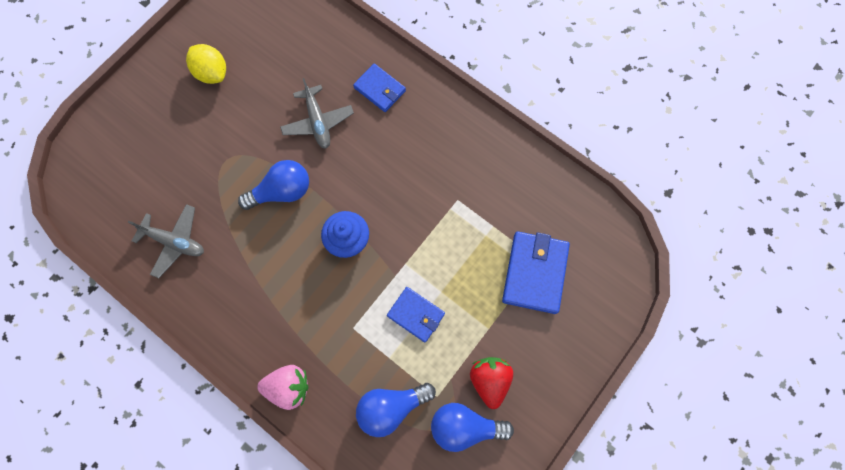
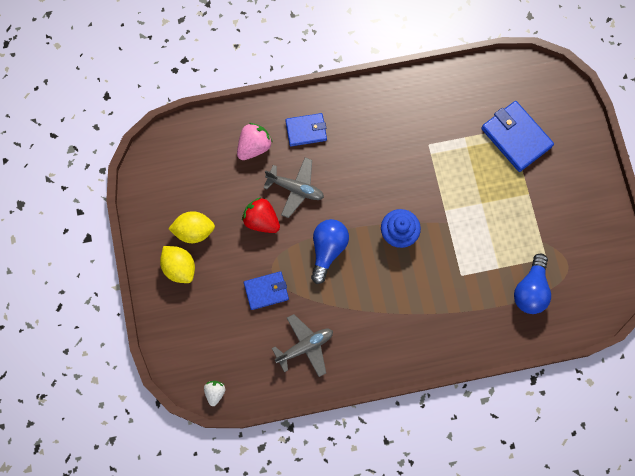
camera: 50 degrees left, 0 degrees up
pink strawberry [257,365,308,410] -> pink strawberry moved to [237,123,273,160]
blue wallet [387,287,445,343] -> blue wallet moved to [244,271,289,310]
blue light bulb [431,403,514,452] -> none
red strawberry [470,357,513,409] -> red strawberry moved to [242,197,280,233]
none -> yellow lemon [160,246,195,283]
none -> white strawberry [204,381,225,406]

